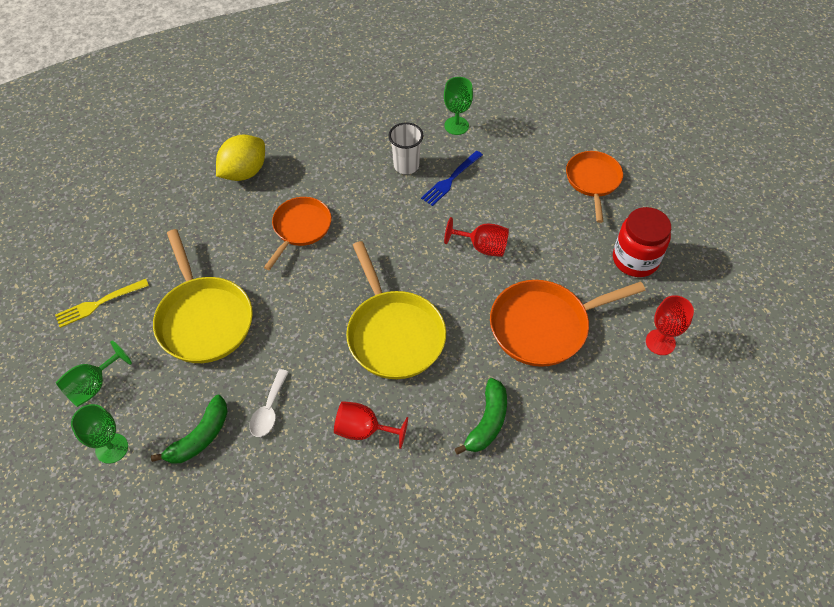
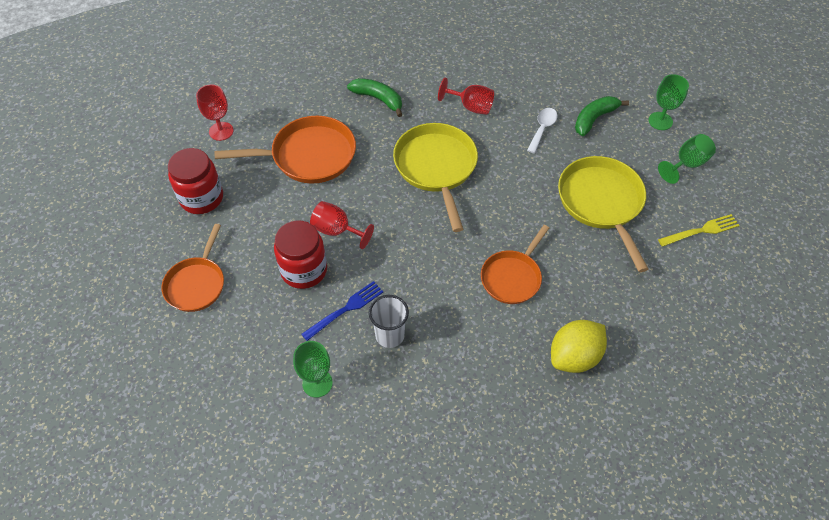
camera: 170 degrees left, 0 degrees up
green banana [455,378,507,455] -> green banana turned 90 degrees clockwise [347,78,402,117]
none -> red jar [274,220,327,289]

